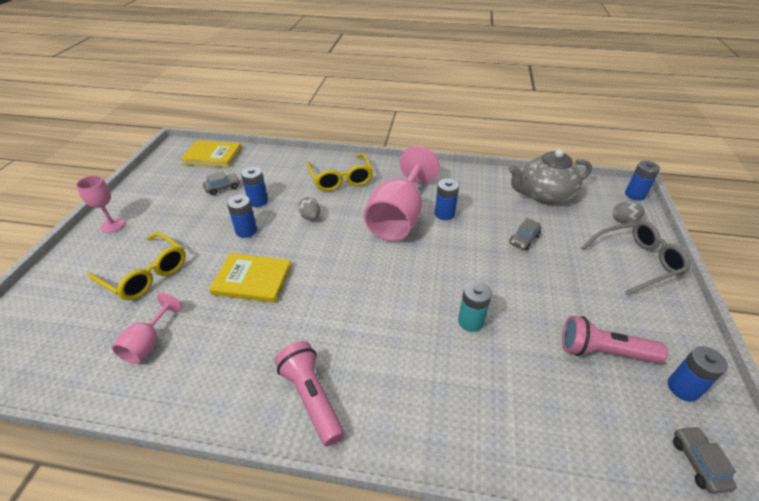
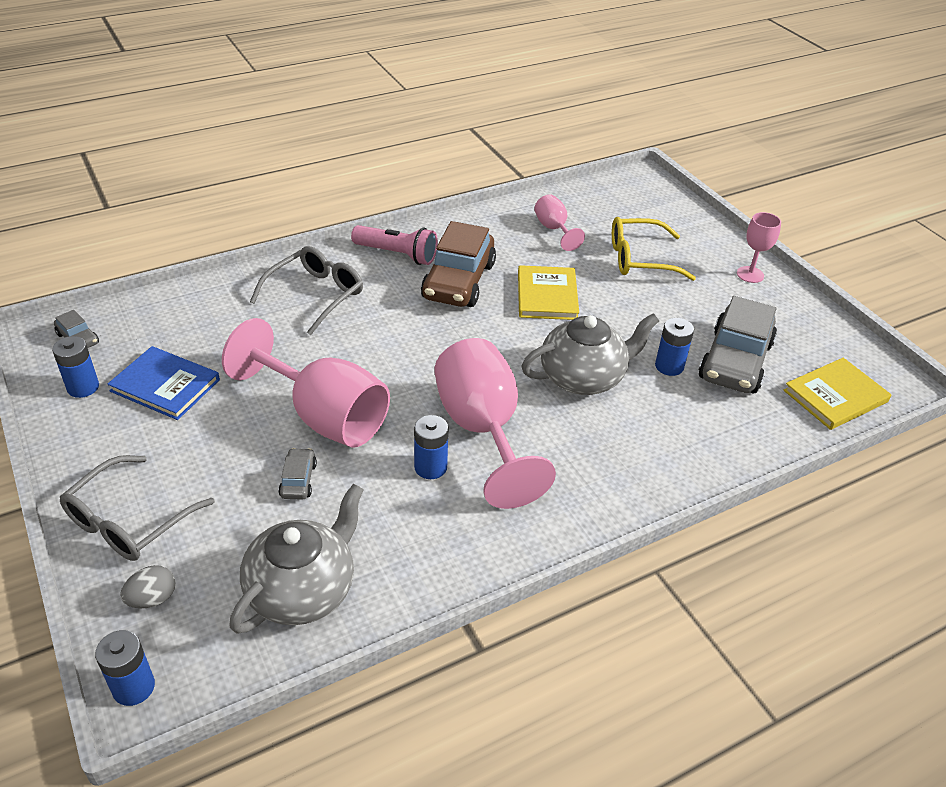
camera: 140 degrees right, 0 degrees up
grey car [203,172,240,195] -> grey car [699,296,777,393], size x2.24
yellow book [209,253,292,303] -> yellow book turned 60 degrees counterclockwise [518,265,579,320]
blue battery [227,195,257,238] -> none
grey egg [298,197,320,220] -> grey teapot [521,313,659,395]
yellow glasses [306,153,373,191] -> none
turquoise battery [458,281,492,332] -> none
pink flashlight [562,316,668,364] -> blue book [108,346,220,420]
none -> pink goblet [222,318,390,447]
none -> grey glasses [250,246,363,335]
none -> brown car [421,221,496,307]

